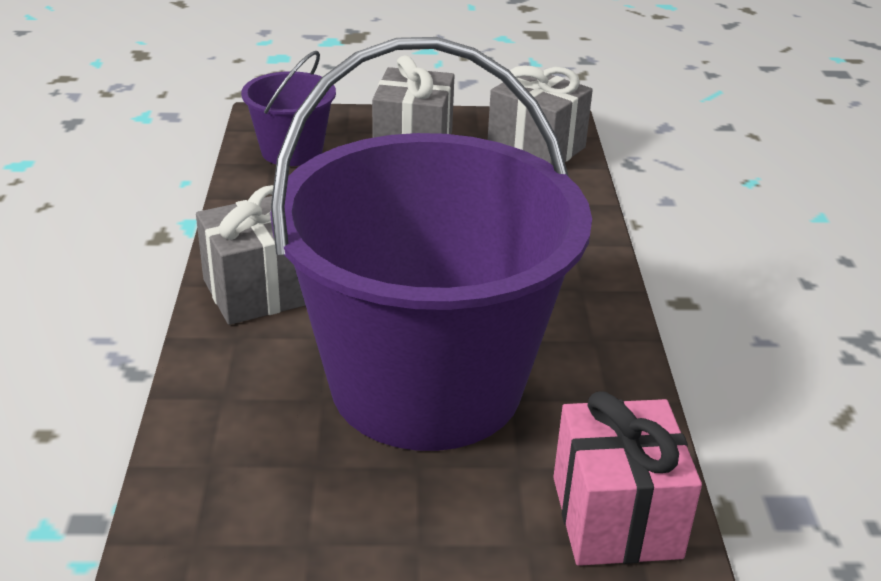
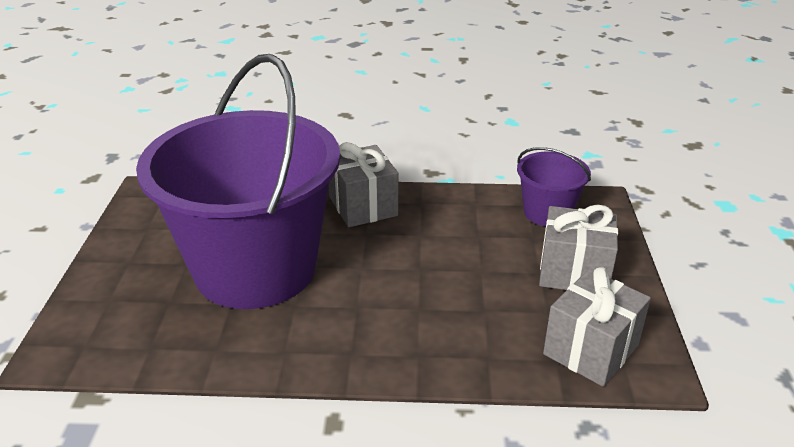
camera: 95 degrees right, 0 degrees up
pink gift [553,391,702,566] -> none

